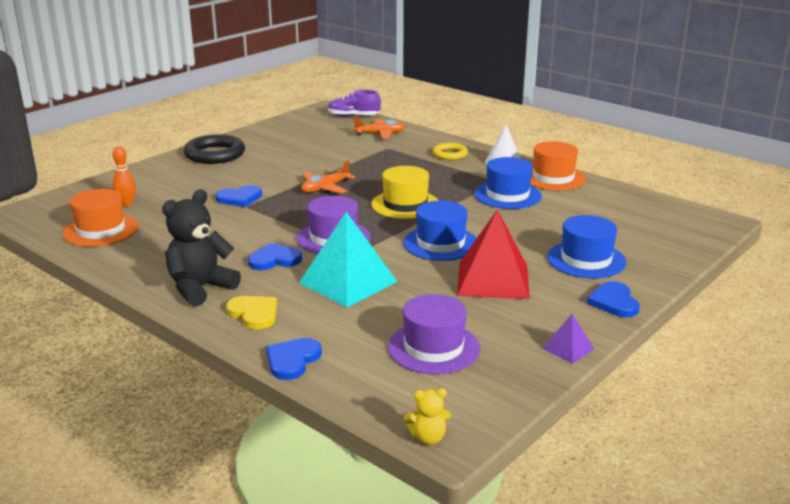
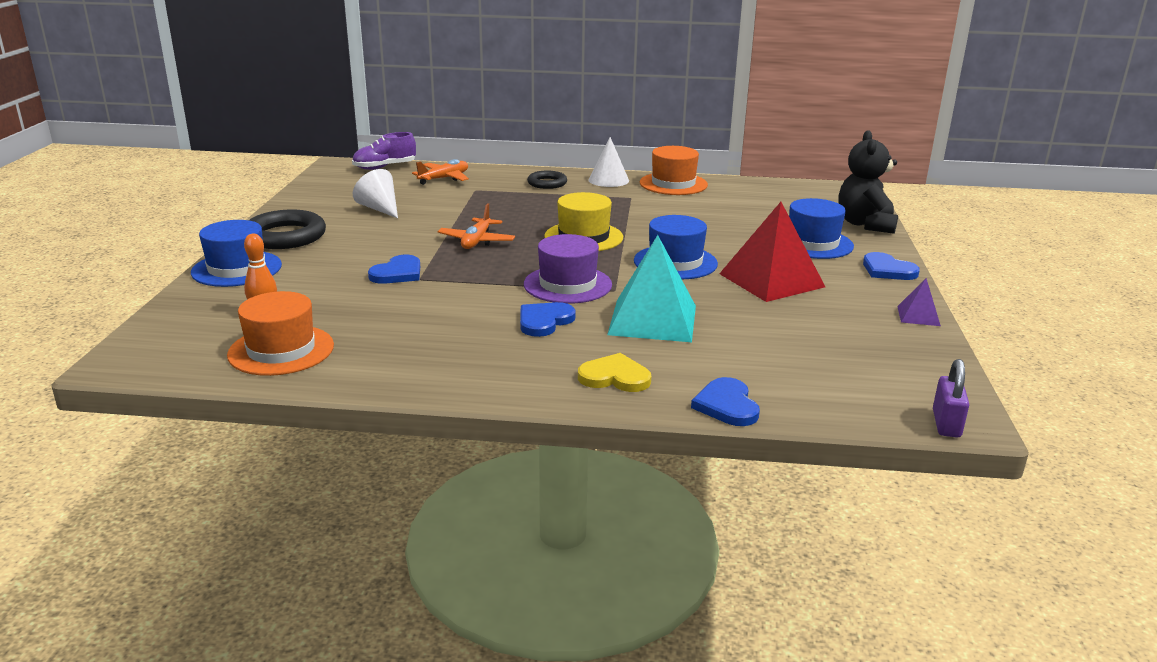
camera: 35 degrees left, 0 degrees up
black teddy bear [162,189,241,307] -> black teddy bear moved to [838,130,898,234]
purple hat [388,294,480,374] -> none
yellow teddy bear [404,388,451,445] -> purple padlock [933,359,969,437]
yellow ring [433,143,468,160] -> black ring [527,171,567,189]
blue hat [474,157,542,209] -> blue hat moved to [191,220,282,287]
none -> white cone [353,169,398,218]

